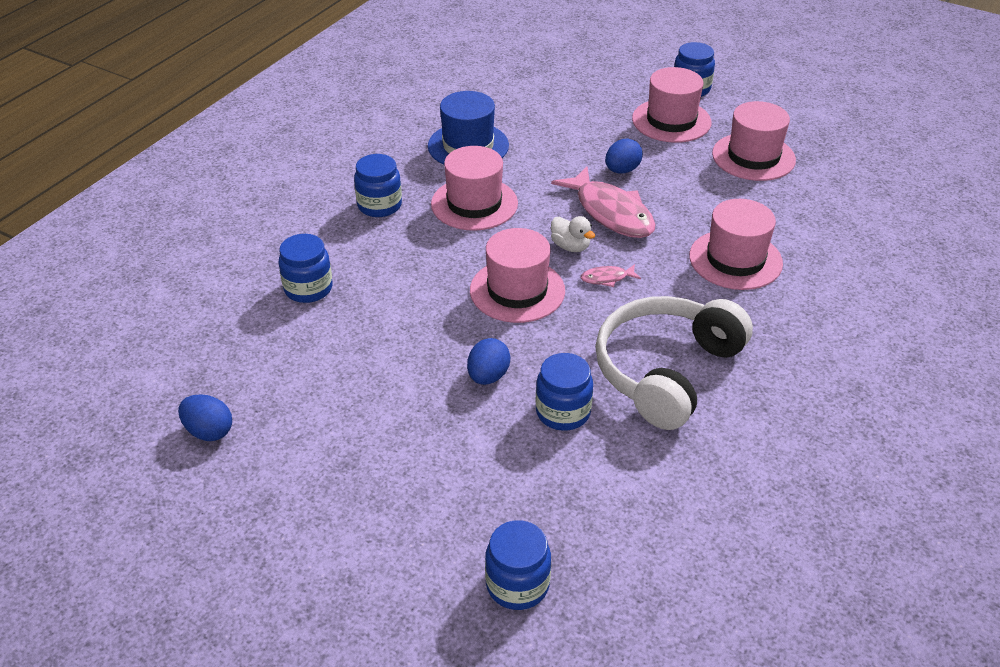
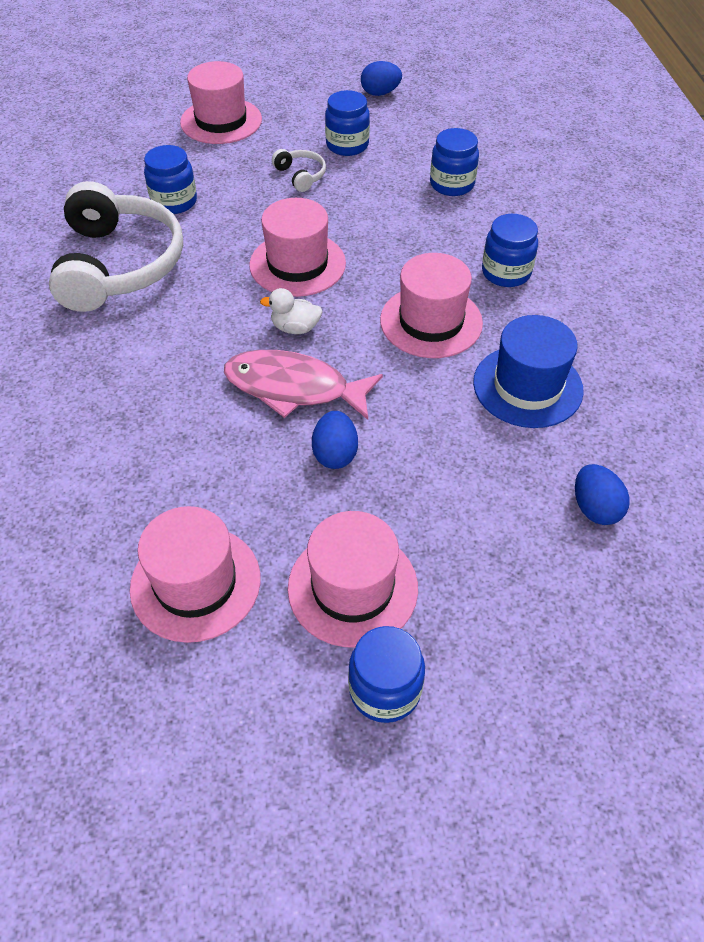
camera: 140 degrees right, 10 degrees up
blue egg [467,338,510,385] -> blue egg moved to [575,464,630,525]
blue jar [485,520,551,610] -> blue jar moved to [325,90,370,156]
pink fish [581,264,641,287] -> none
pink hat [689,199,783,290] -> pink hat moved to [180,61,262,144]
none -> white headphones [272,149,326,192]

